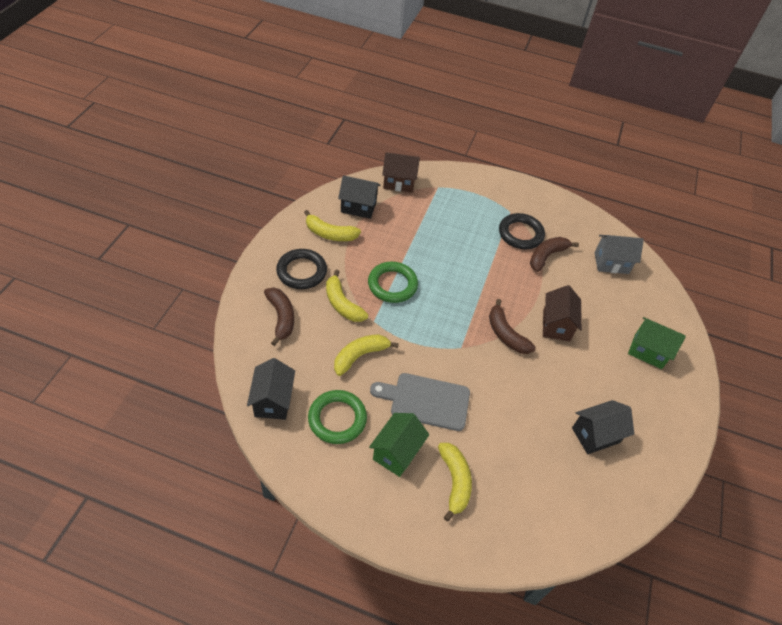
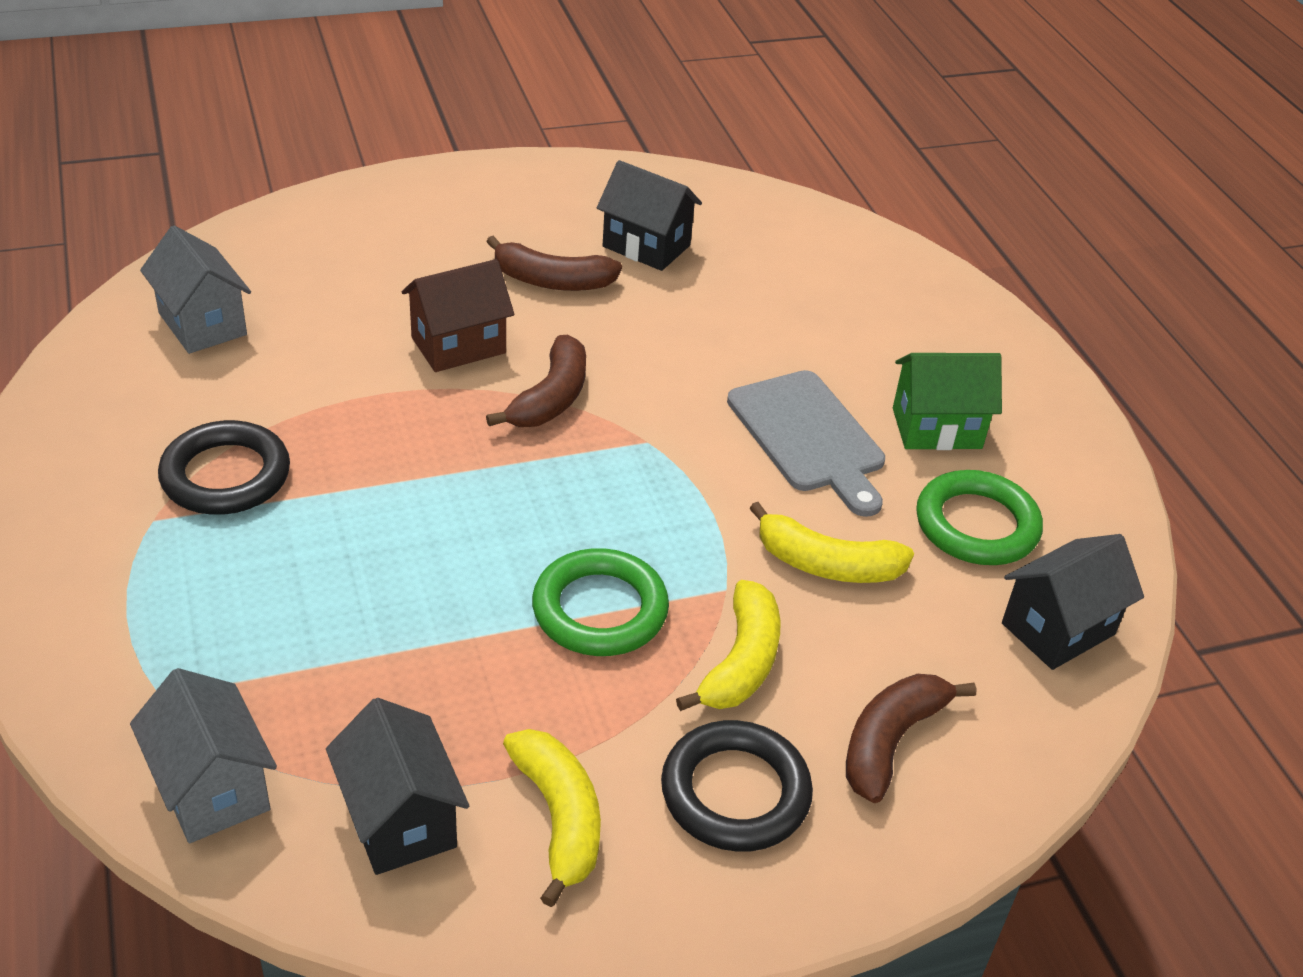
camera: 125 degrees left, 10 degrees down
brown house [382,152,420,193] -> grey house [130,668,277,843]
yellow banana [438,443,472,521] -> none
brown banana [530,237,579,272] -> brown banana moved to [486,236,622,291]
green house [628,317,686,369] -> none

